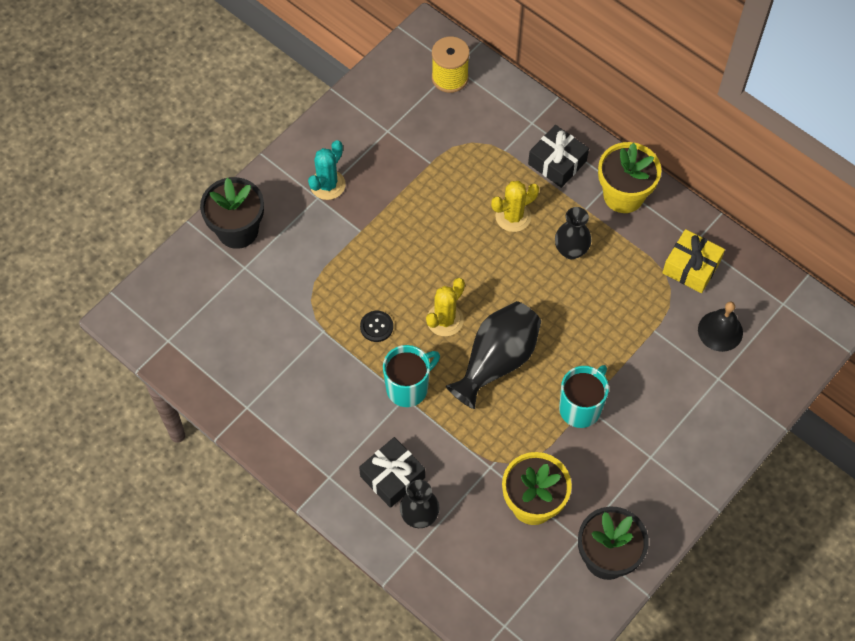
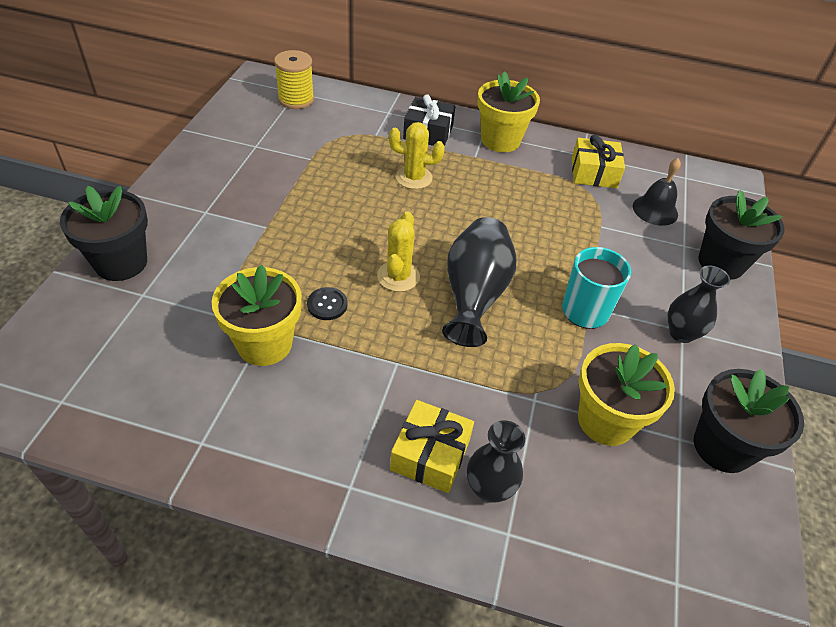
camera: 30 degrees left, 15 degrees down
turquoise cactus [308,140,346,200] -> none
black gift [359,437,425,508] -> yellow gift [390,400,474,493]
turquoise mug [383,345,440,407] -> none
yellow cactus [491,181,539,232] -> yellow cactus turned 60 degrees clockwise [389,122,445,189]
black vase [555,207,592,259] -> black vase moved to [667,266,730,343]
none -> yellow flower pot [212,265,302,366]
none -> black flower pot [698,190,785,280]

